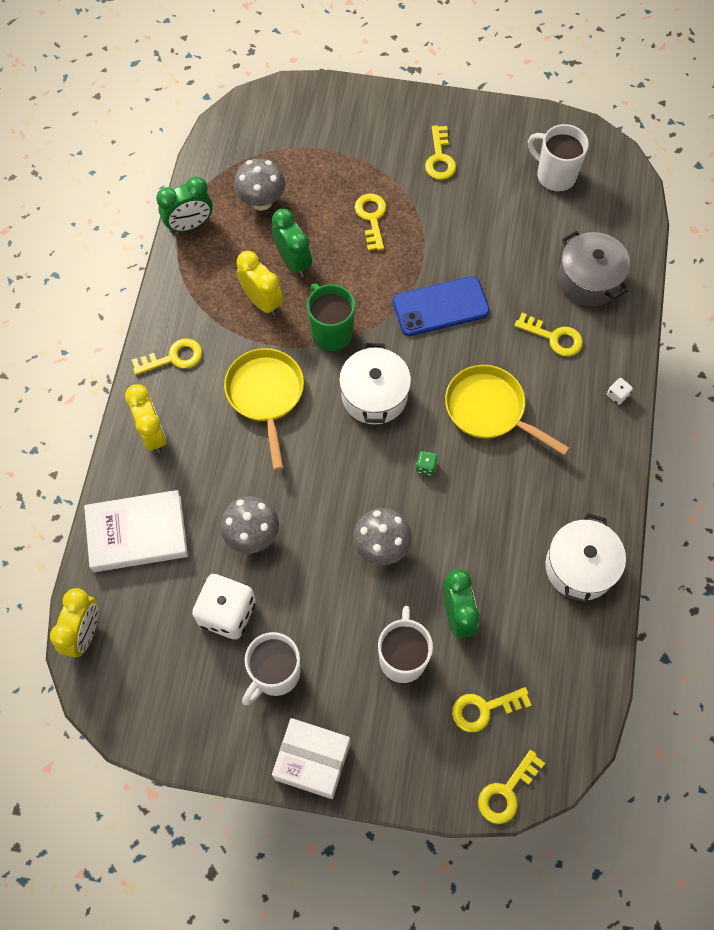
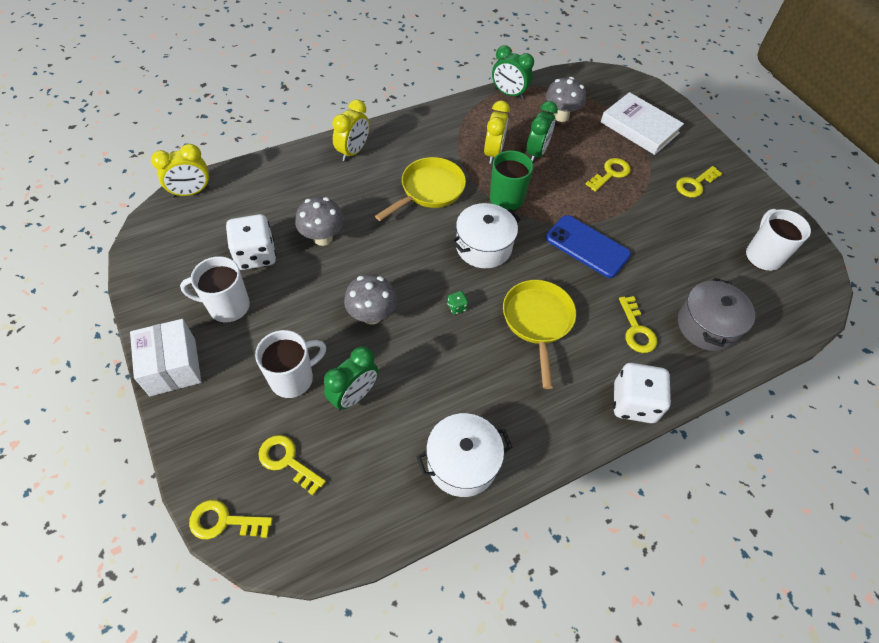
camera: 50 degrees right, 10 degrees down
white book [84,490,188,572] -> white book moved to [601,92,684,155]
yellow key [132,338,202,375] -> none
white dice [607,378,633,405] -> white dice [613,363,671,423], size x2.46

